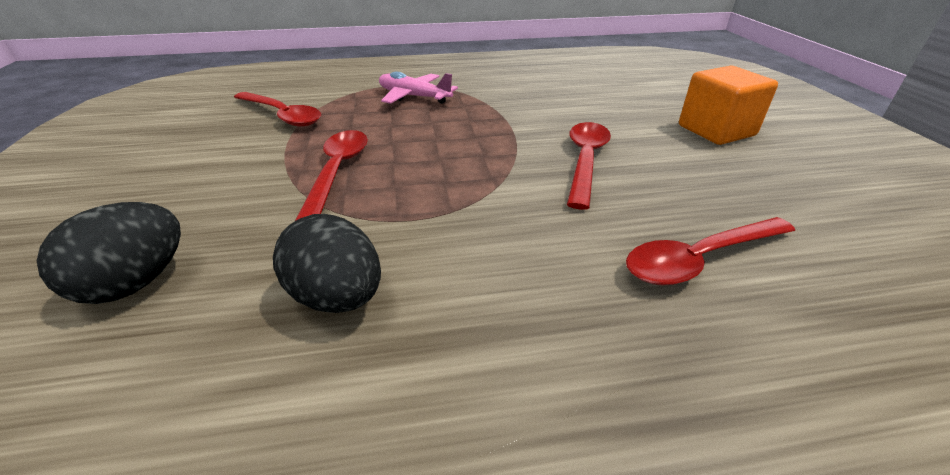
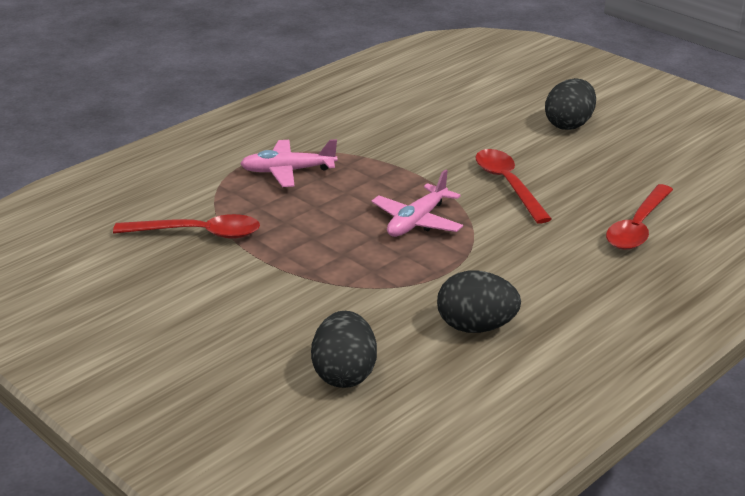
camera: 35 degrees left, 5 degrees down
red spoon [295,130,368,221] -> none
orange cube [679,66,778,145] -> black egg [545,78,596,130]
none -> pink plane [372,169,463,237]

